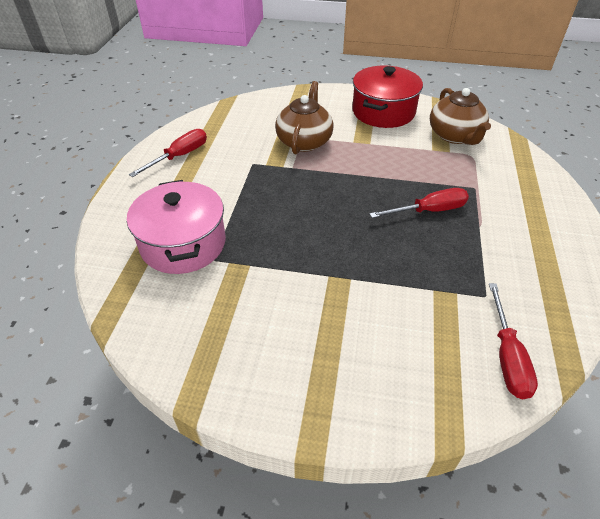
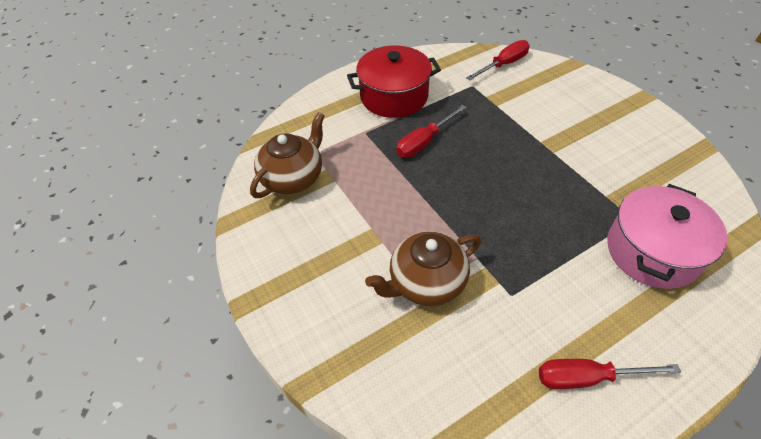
camera: 130 degrees left, 5 degrees up
red pot [352,66,423,128] -> red pot moved to [347,45,441,118]
red screwdriver [370,188,469,218] -> red screwdriver turned 75 degrees counterclockwise [396,105,467,158]

